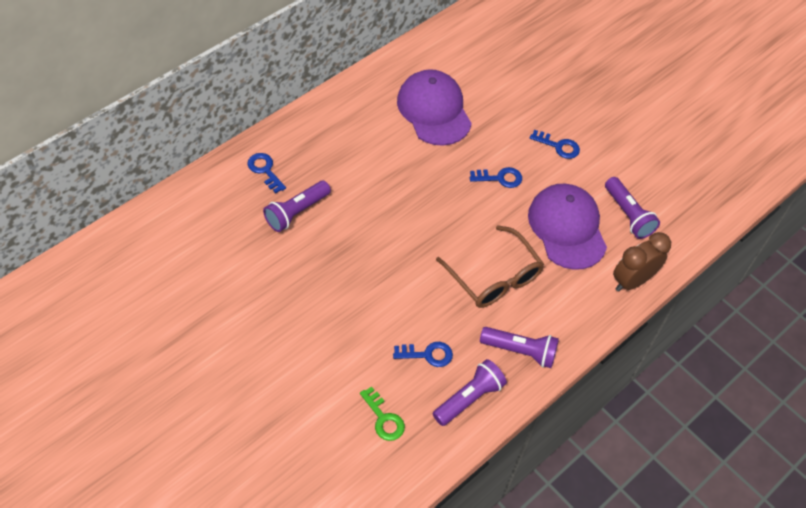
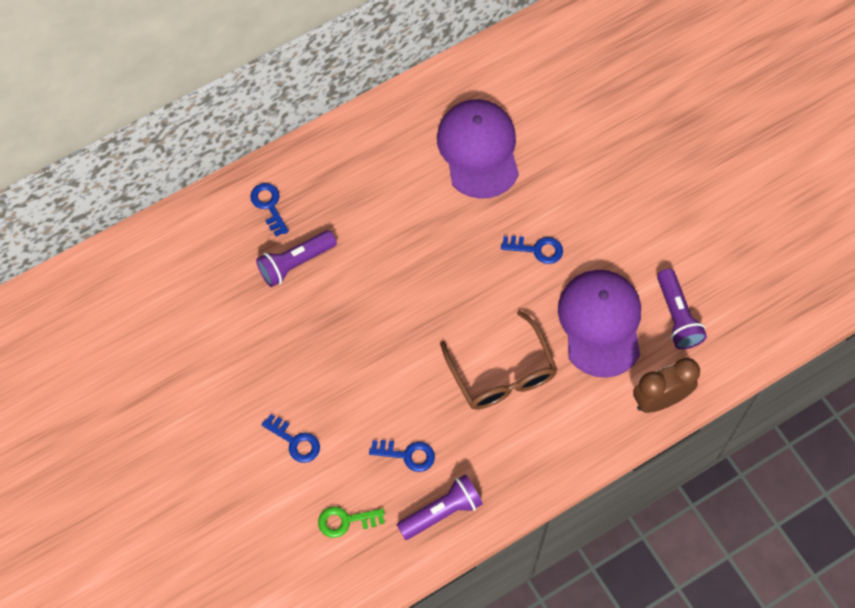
camera: 15 degrees right, 10 degrees up
green key [360,386,405,441] -> green key turned 105 degrees clockwise [318,506,385,538]
purple flashlight [480,327,559,368] -> none
blue key [530,130,580,159] -> blue key moved to [261,414,320,463]

